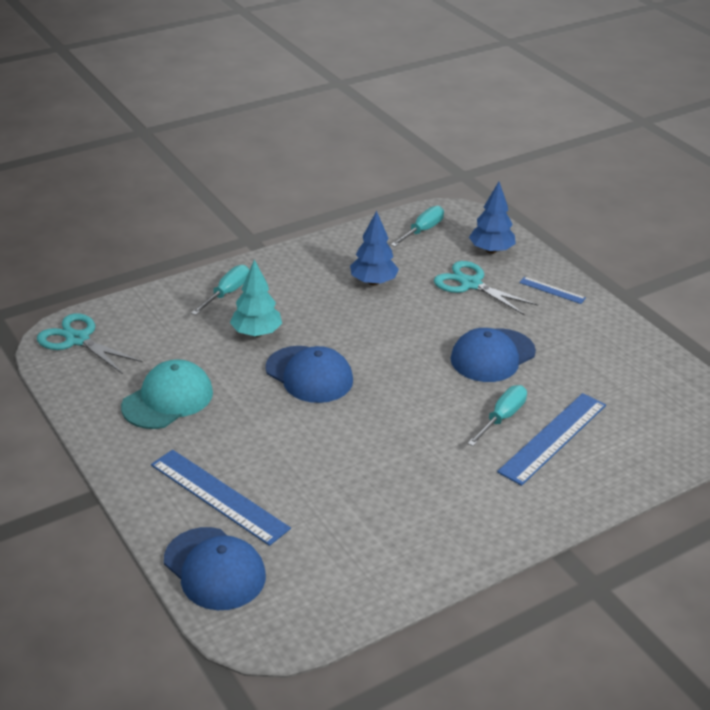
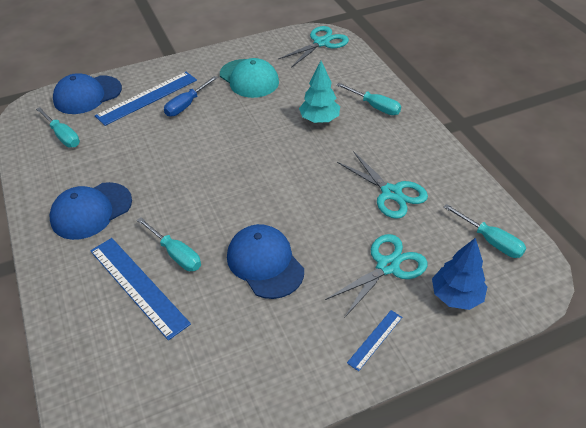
camera: 100 degrees right, 10 degrees up
blue cap [265,346,353,403] -> blue cap moved to [49,182,132,240]
blue tree [350,211,399,286] -> turquoise scissors [337,151,428,219]
none -> turquoise screwdriver [36,107,80,148]
none -> blue screwdriver [164,76,218,117]

